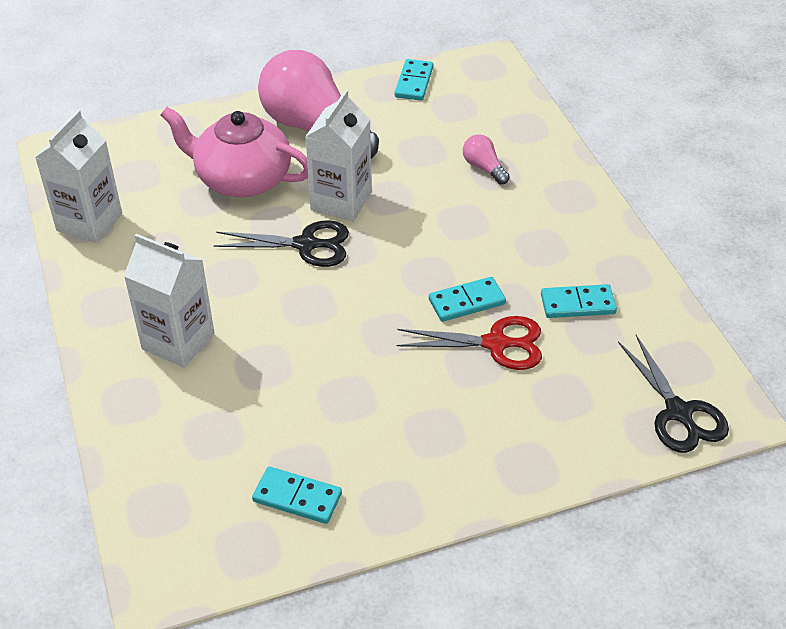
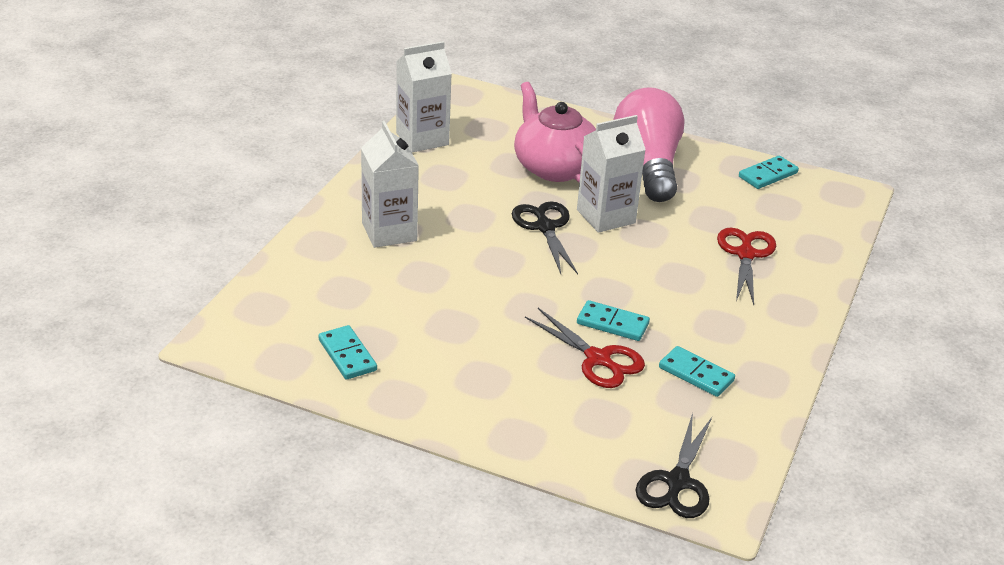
camera: 40 degrees right, 10 degrees down
black scissors [214,220,349,267] -> black scissors turned 150 degrees counterclockwise [512,201,578,274]
pink light bulb [463,134,510,185] -> red scissors [717,228,776,305]

